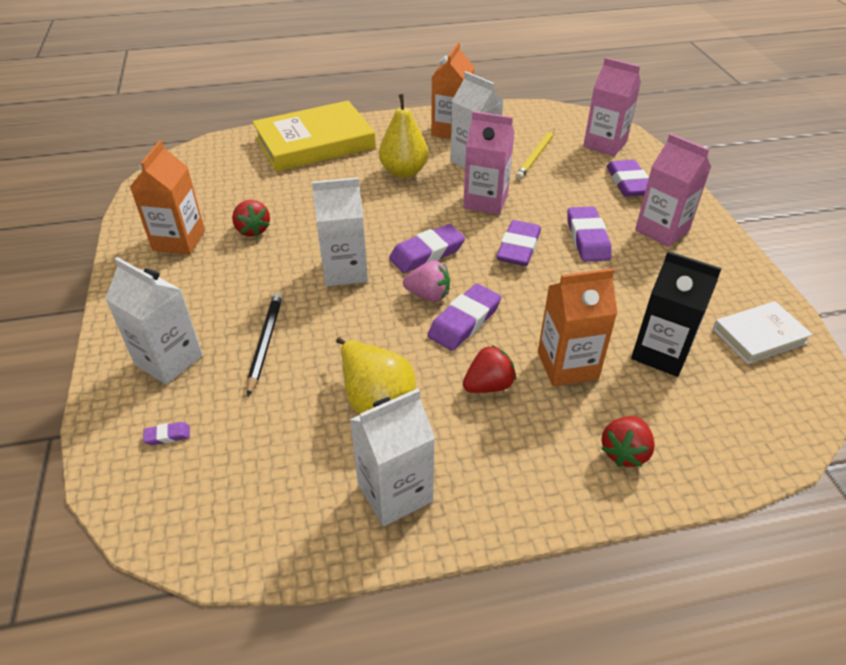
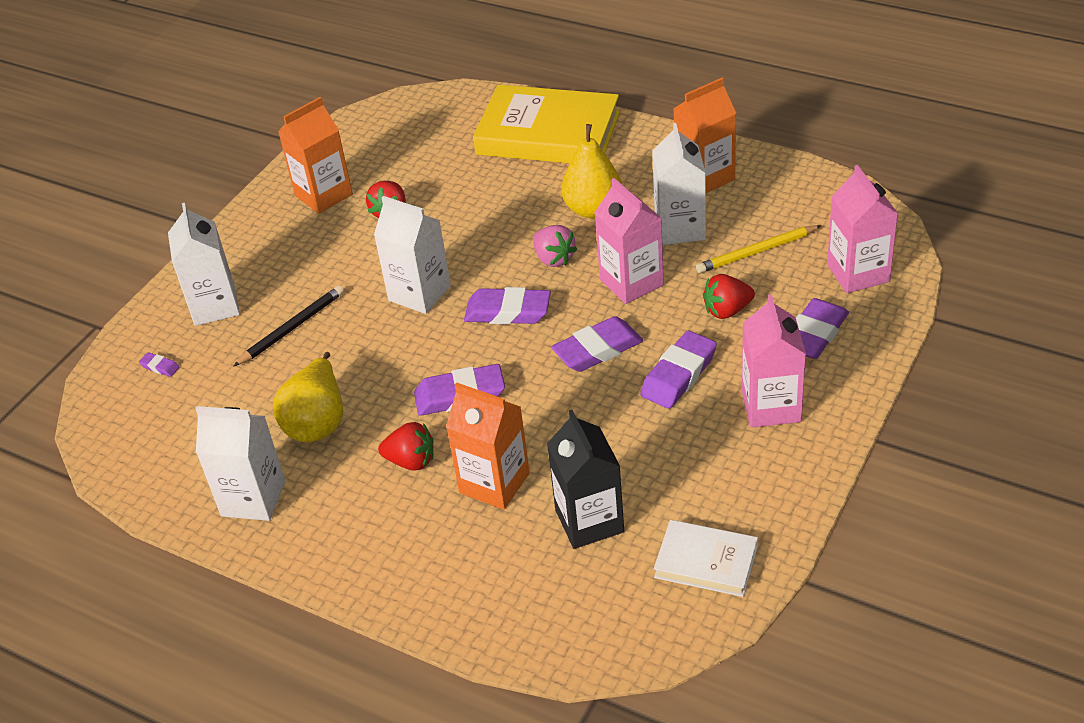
camera: 45 degrees right, 0 degrees up
pink strawberry [403,260,450,302] -> pink strawberry moved to [533,225,577,267]
red strawberry [602,416,655,467] -> red strawberry moved to [703,274,755,319]

